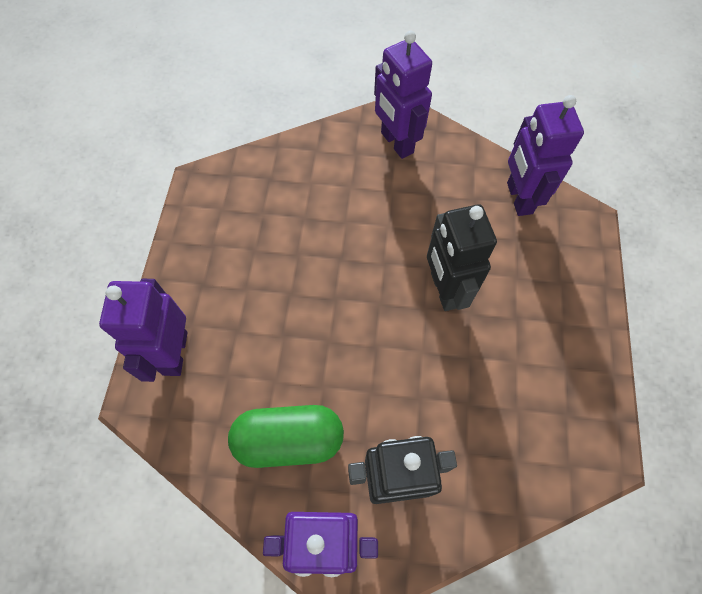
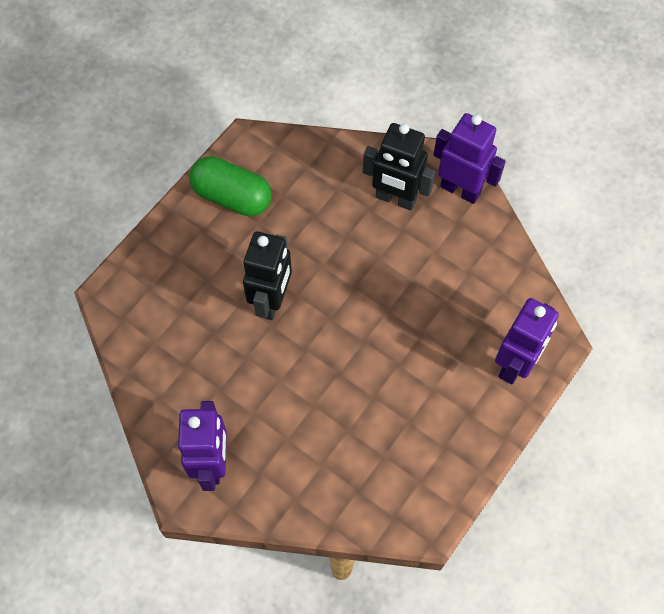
camera: 150 degrees left, 0 degrees up
green capsule [228,405,344,468] -> green capsule moved to [189,156,271,216]
purple robot [507,95,584,216] -> none

